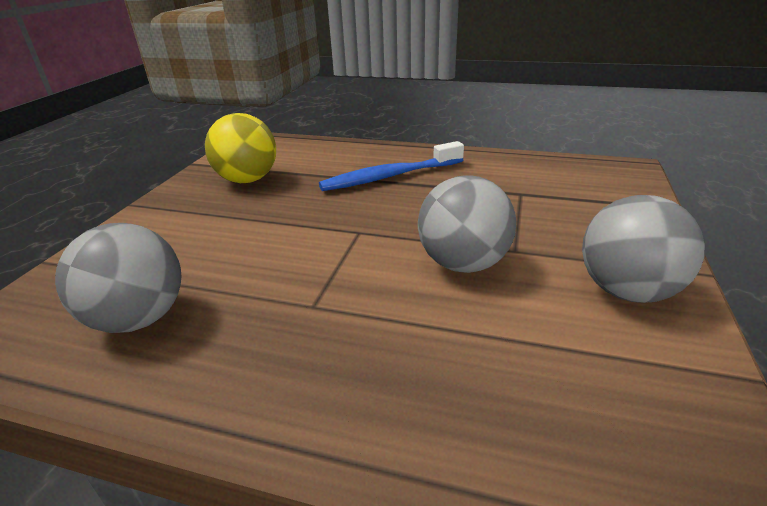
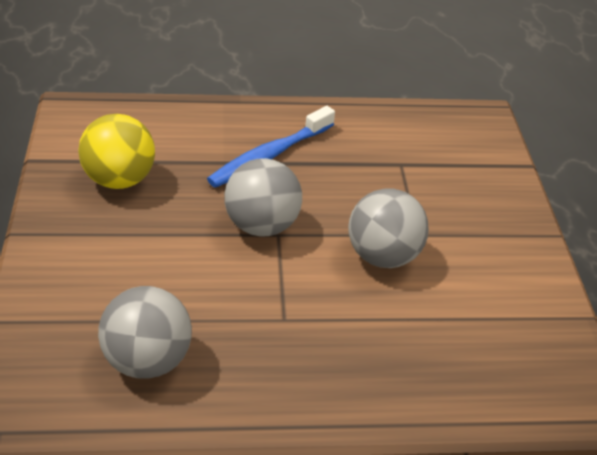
camera: 25 degrees left, 10 degrees up
grey ball [582,195,705,303] -> grey ball moved to [224,158,302,237]

